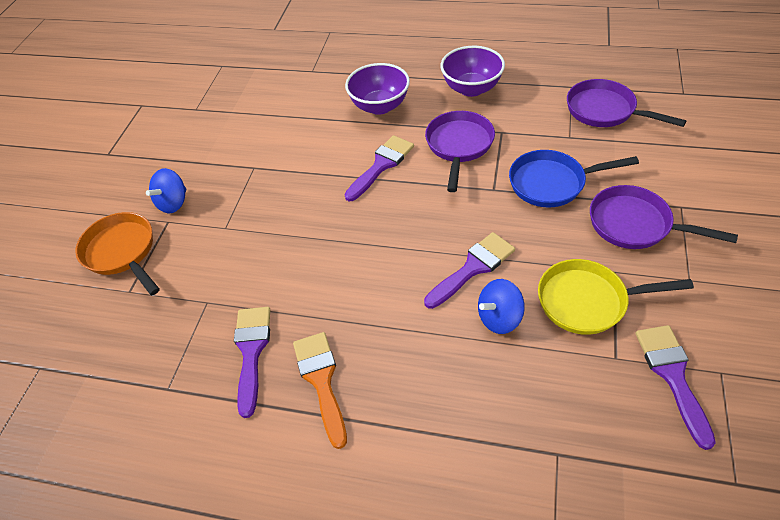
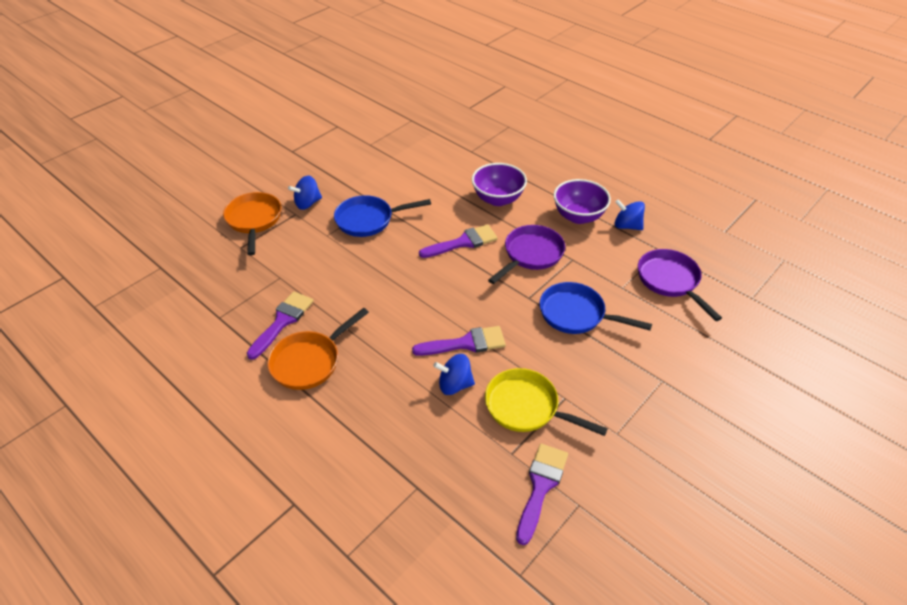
camera: 25 degrees right, 5 degrees down
orange brush [293,332,347,449] -> orange pan [267,308,369,390]
purple pan [590,185,738,249] -> none
none -> blue pan [334,195,431,237]
none -> blue spinning top [615,199,645,230]

